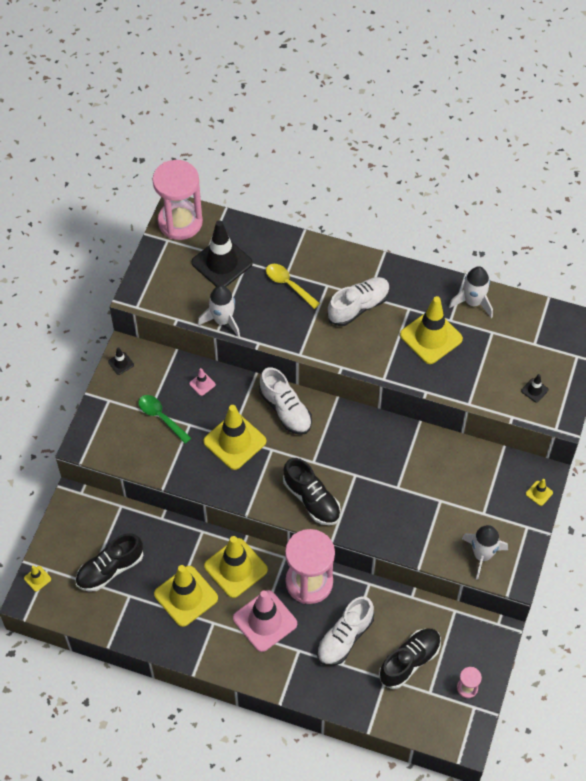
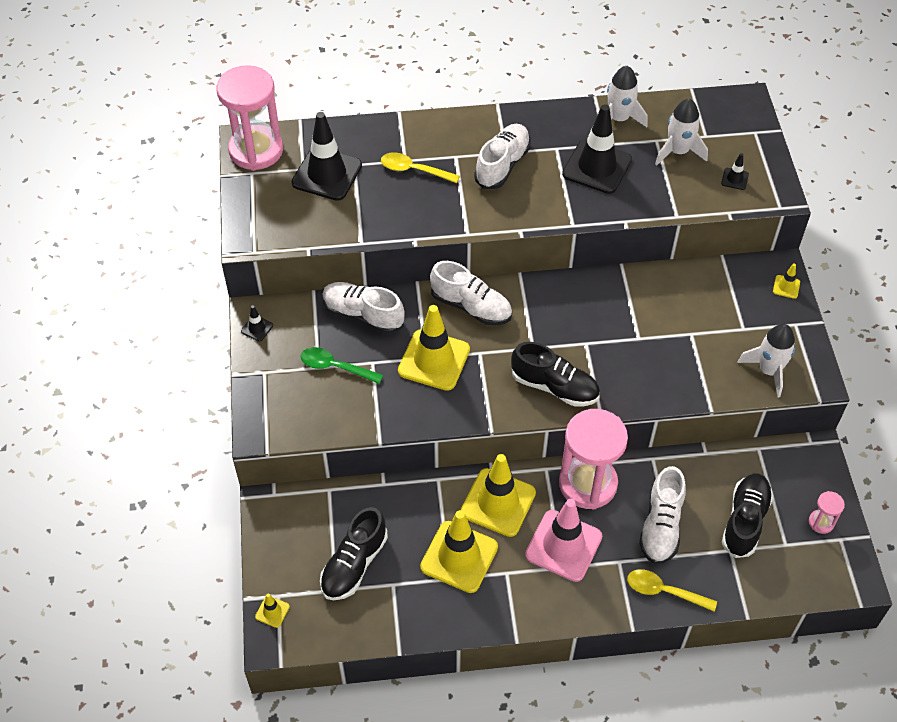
camera: 25 degrees left, 5 degrees down
pink traffic cone [189,368,216,396] -> white shoe [322,282,405,334]
white rocket [198,285,240,338] -> white rocket moved to [655,99,708,166]
yellow traffic cone [400,296,463,364] -> black traffic cone [562,104,632,194]
none -> yellow spoon [627,569,717,612]

